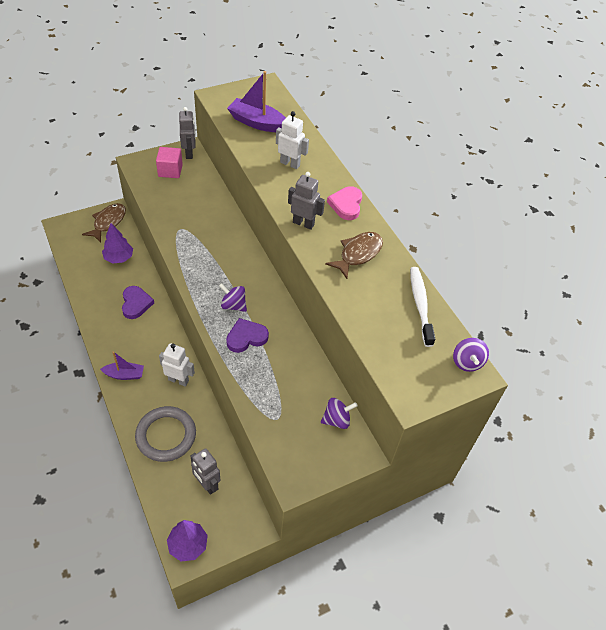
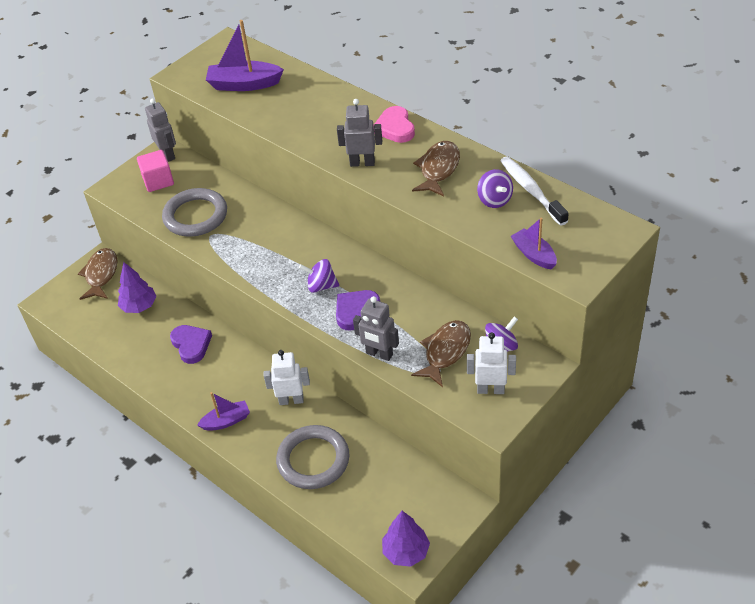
camera: 15 degrees left, 5 degrees down
grey robot [190,448,220,495] -> grey robot moved to [353,296,399,361]
white robot [276,111,309,169] -> white robot moved to [467,332,516,394]
purple spinning top [453,338,489,372] -> purple spinning top moved to [477,169,513,208]
none -> grey ring [162,188,227,237]
none -> brown fish [411,320,471,387]
none -> purple boat [511,217,557,270]

